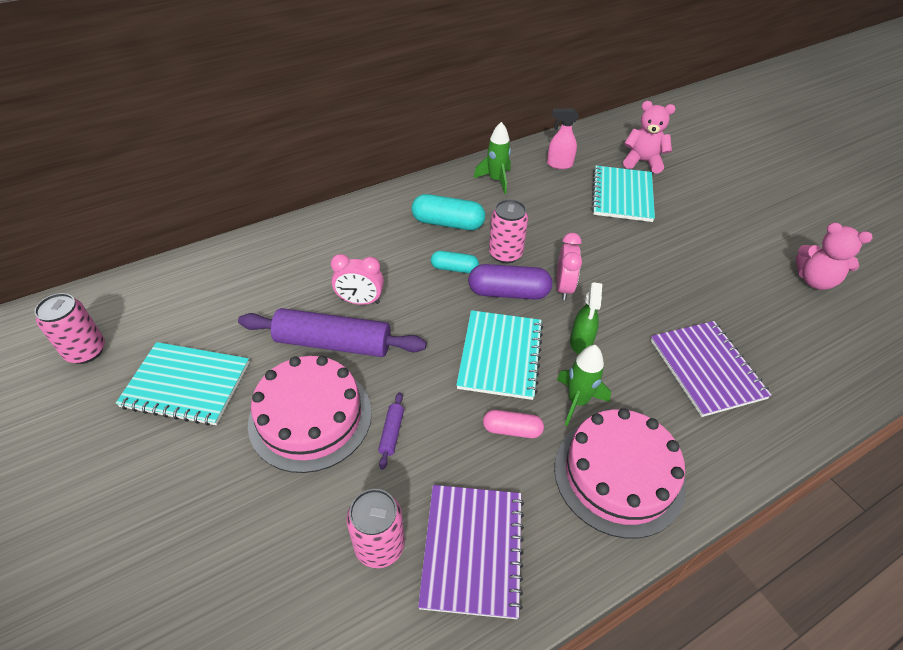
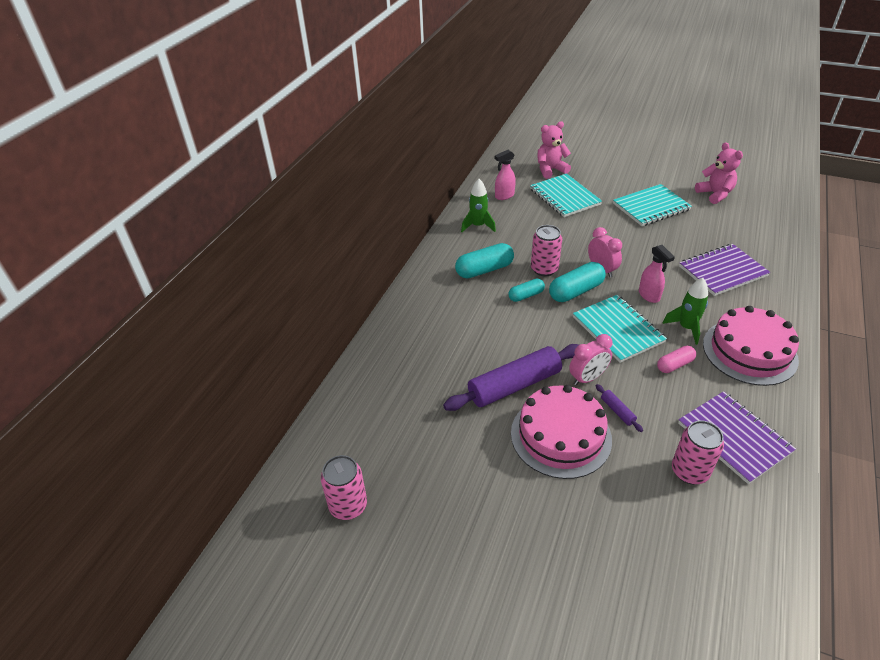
camera: 35 degrees left, 5 degrees down
turquoise notebook [116,342,249,426] -> turquoise notebook moved to [613,184,692,226]
pink clock [331,254,384,305] -> pink clock moved to [569,334,613,385]
purple capsule [468,264,552,300] -> turquoise capsule [549,262,606,302]
green spray bottle [570,282,602,354] -> pink spray bottle [639,245,675,303]
purple notebook [650,321,772,417] -> purple notebook turned 60 degrees counterclockwise [679,244,770,296]
pink teddy bear [796,222,873,290] -> pink teddy bear turned 105 degrees counterclockwise [695,142,743,204]

